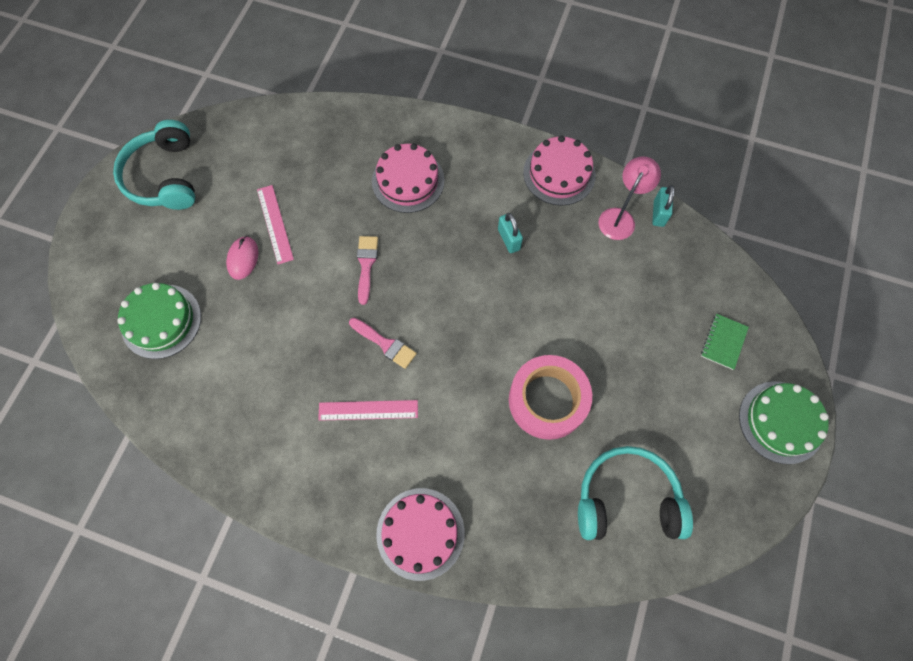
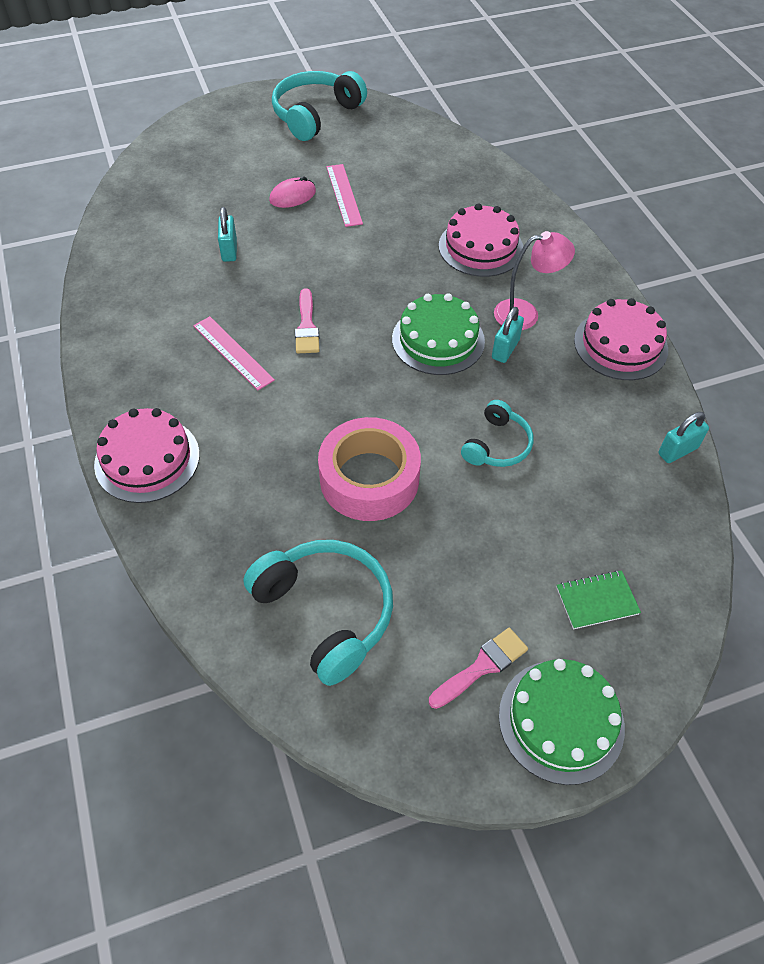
camera: 50 degrees right, 15 degrees down
green cake [117,283,201,359] -> green cake moved to [392,293,485,375]
pink ruler [257,185,294,264] -> pink ruler turned 45 degrees counterclockwise [326,164,363,227]
pink brush [357,236,378,305] -> pink brush moved to [429,628,528,709]
pink lamp [598,156,661,240] -> pink lamp moved to [494,231,575,330]
none -> turquoise padlock [218,207,237,262]
none -> turquoise headphones [461,400,533,467]

